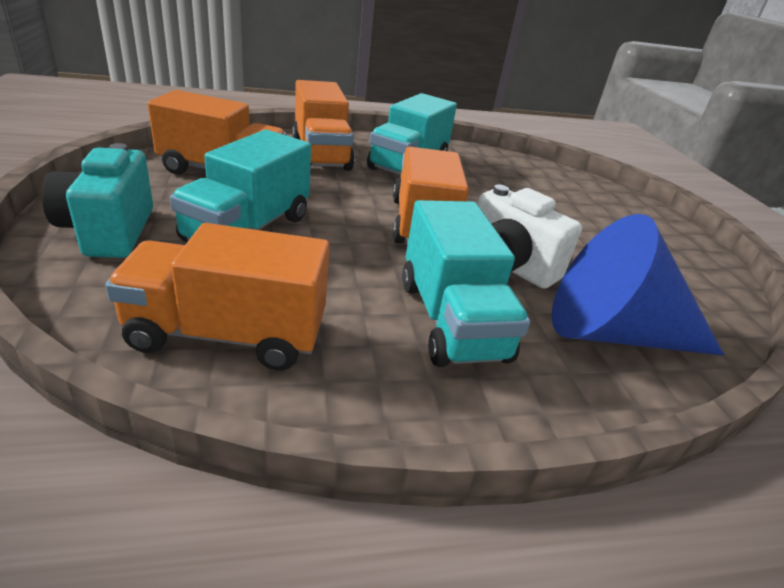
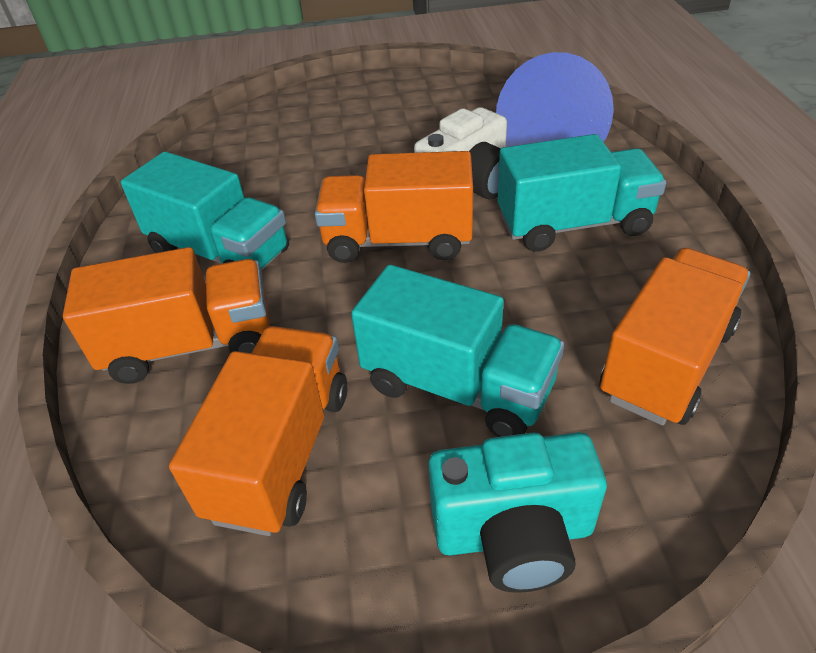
camera: 80 degrees left, 10 degrees up
orange truck [105,223,330,370] -> orange truck turned 150 degrees counterclockwise [599,248,750,426]

